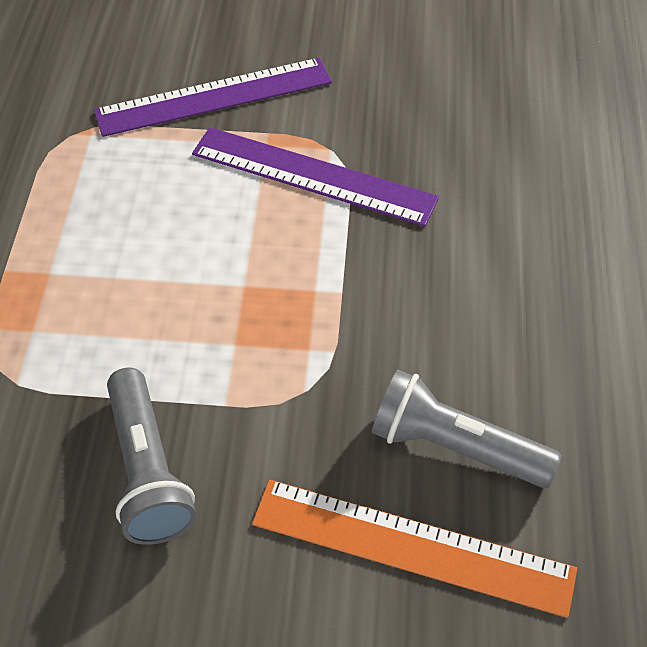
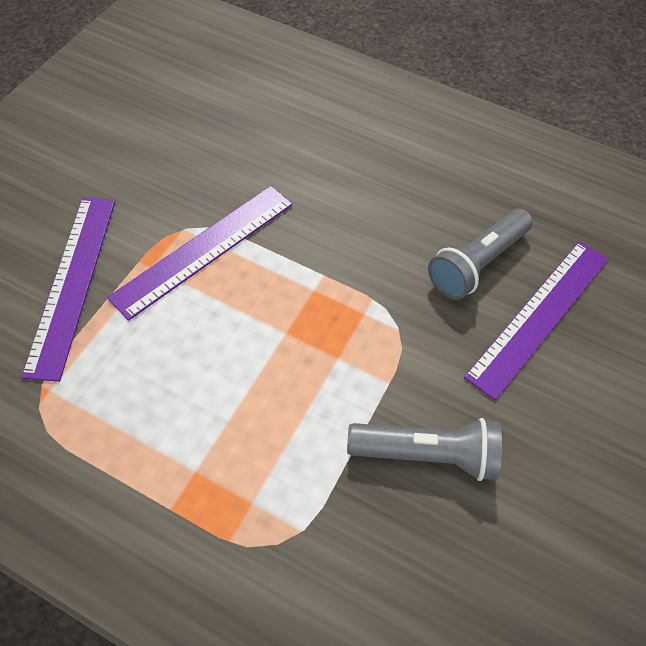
camera: 70 degrees left, 5 degrees up
orange ruler [252,479,577,618] -> purple ruler [464,241,608,400]

